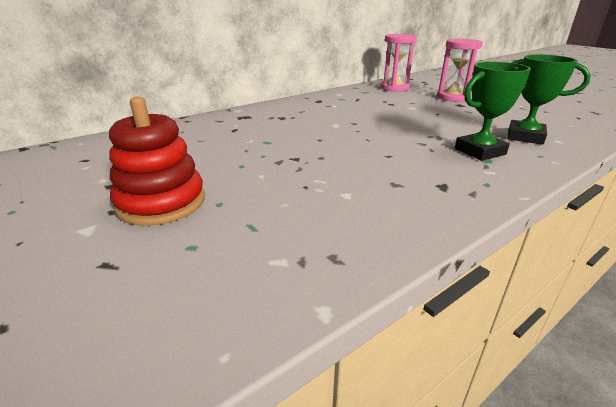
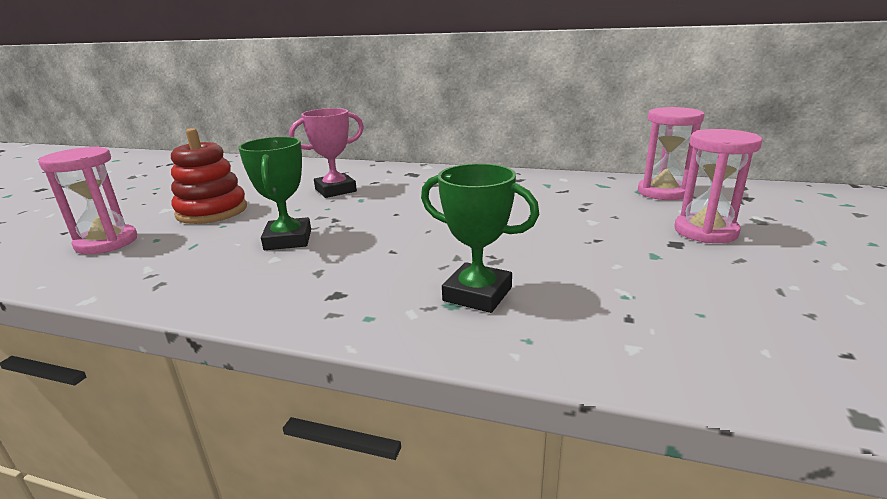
camera: 55 degrees right, 5 degrees down
green trophy [507,54,591,145] -> green trophy moved to [238,137,311,250]
none -> pink hourglass [38,146,137,254]
none -> pink trophy [289,108,364,198]

